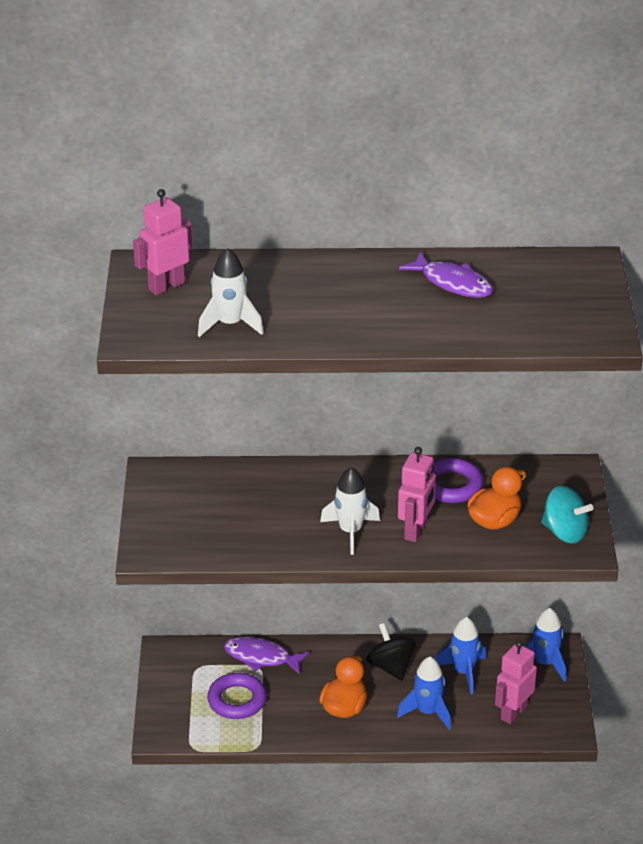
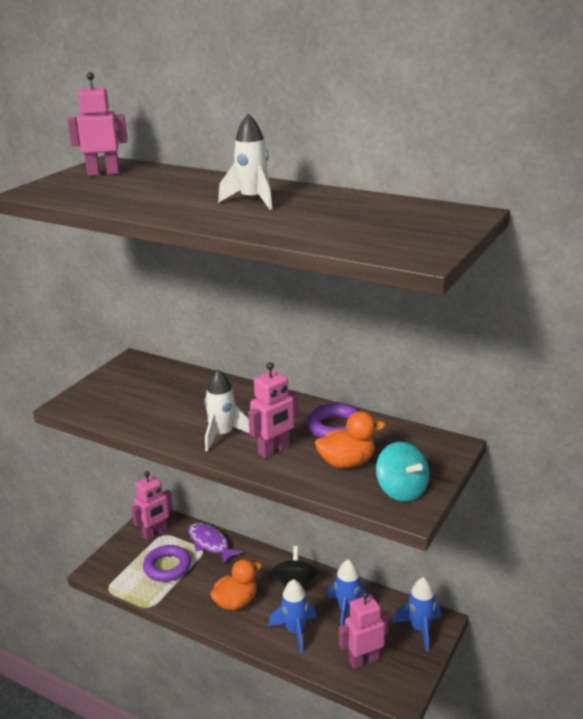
camera: 30 degrees right, 10 degrees down
white rocket [198,248,264,337] -> white rocket moved to [218,114,272,210]
purple fish [399,252,493,298] -> none
none -> pink robot [131,471,173,540]

